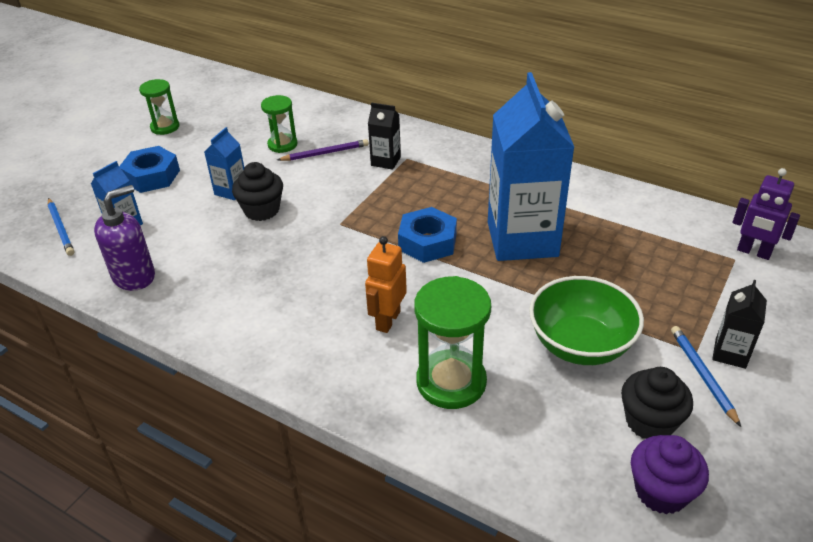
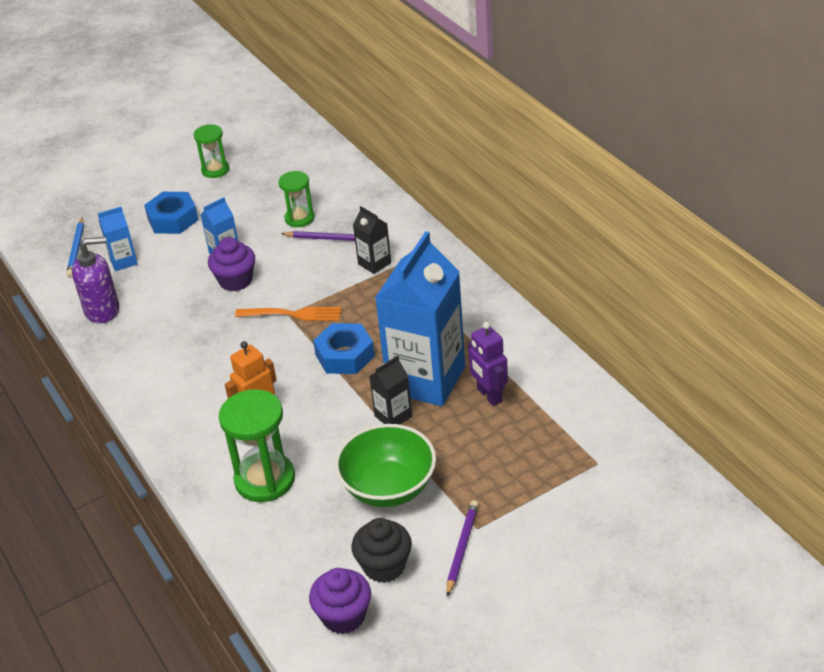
camera: 30 degrees right, 0 degrees up
black cupcake [232,162,283,221] -> purple cupcake [208,237,255,292]
blue pencil [671,326,741,427] -> purple pencil [446,500,479,597]
black carton [712,280,767,369] -> black carton moved to [369,355,412,425]
purple robot [733,168,800,260] -> purple robot moved to [468,322,508,406]
none -> orange fork [235,307,341,321]

